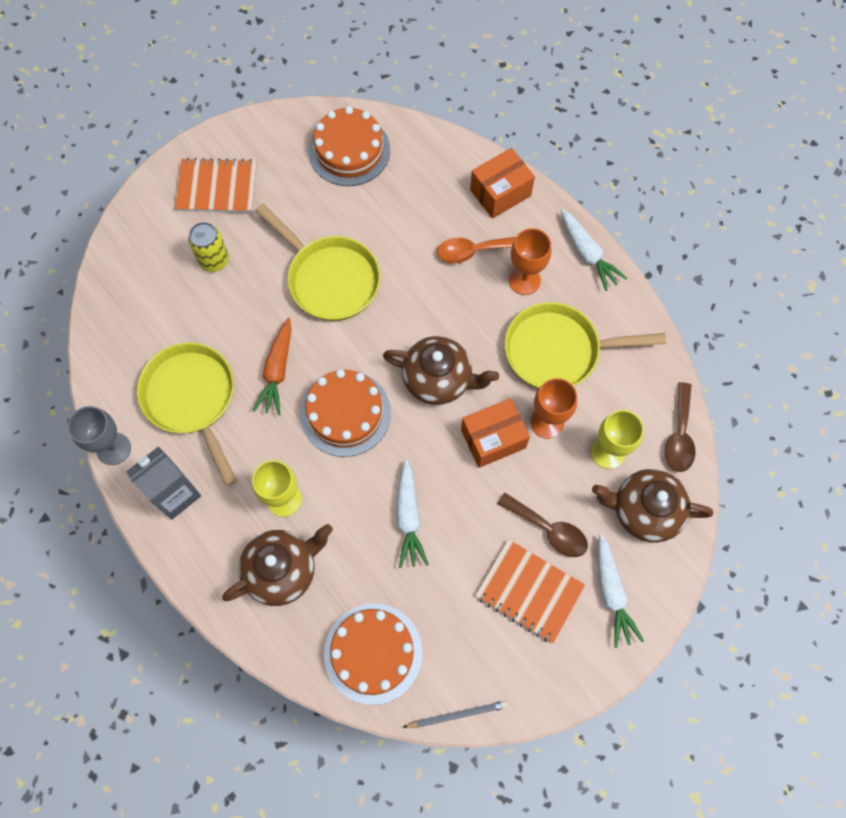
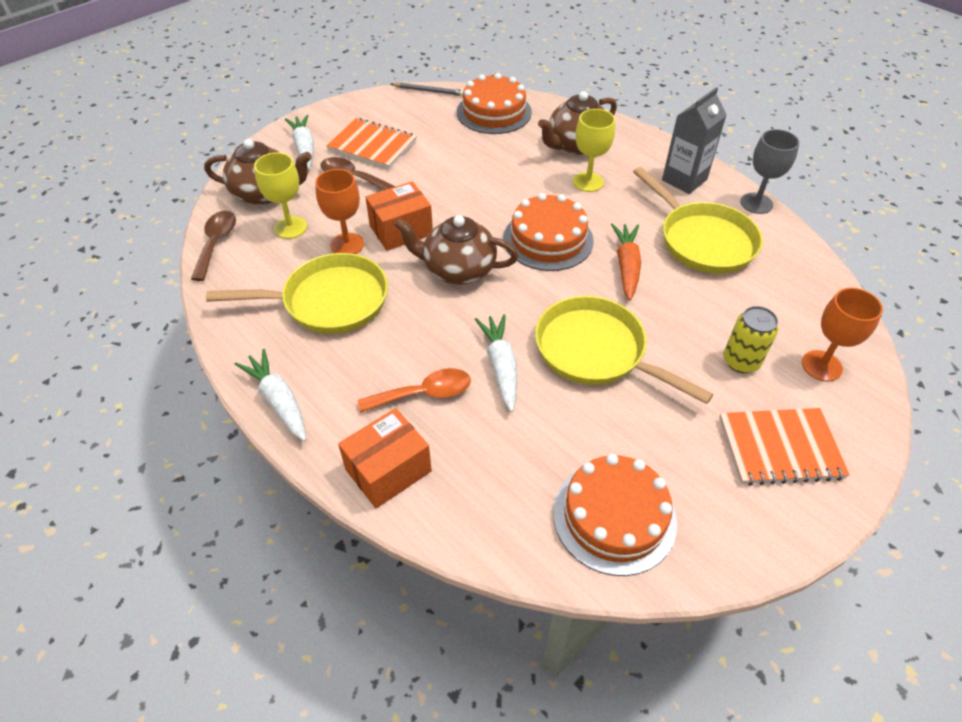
camera: 175 degrees right, 20 degrees down
white carrot [396,460,429,568] -> white carrot moved to [475,314,517,412]
grey pencil [402,701,507,728] -> grey pencil turned 150 degrees counterclockwise [391,82,464,96]
orange goblet [509,228,551,295] -> orange goblet moved to [802,288,883,382]

